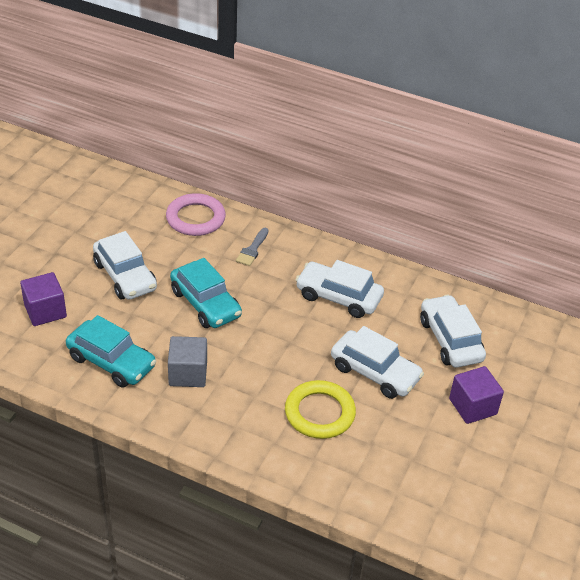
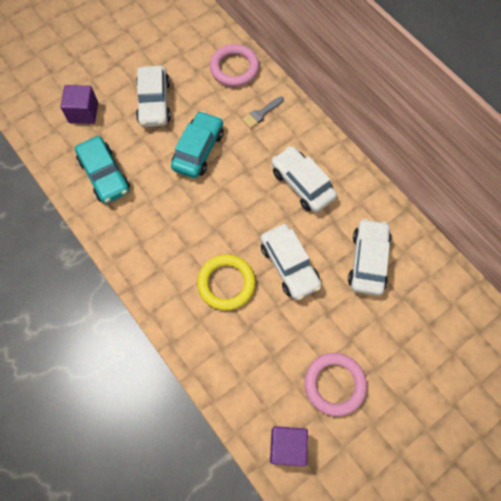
camera: 30 degrees right, 25 degrees up
grey cube [168,336,207,387] -> none
turquoise car [170,258,242,328] -> turquoise car turned 150 degrees counterclockwise [171,111,223,178]
purple cube [449,366,504,424] -> purple cube moved to [270,426,308,467]
none -> pink ring [304,353,367,417]

